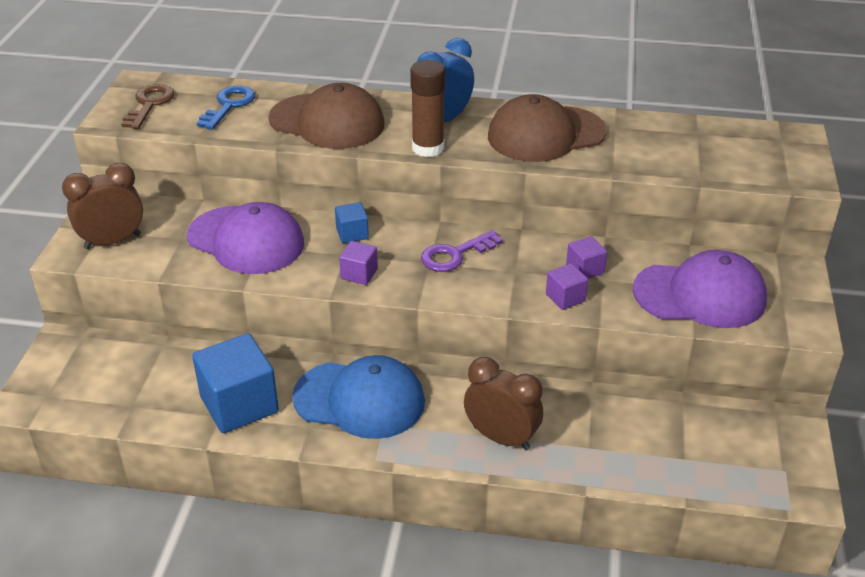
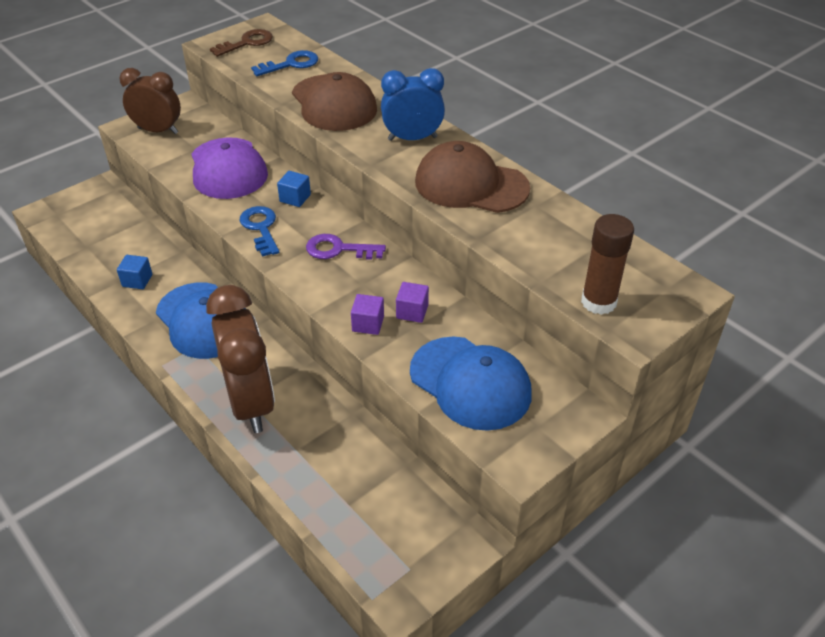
camera: 40 degrees right, 5 degrees up
blue cube [192,333,279,433] -> blue cube [117,255,152,289], size x0.49
purple cube [339,241,378,285] -> blue key [240,206,279,257]
brown glue stick [410,60,446,157] -> brown glue stick moved to [581,214,634,315]
brown clock [464,357,543,451] -> brown clock [206,285,275,433], size x1.53
purple cap [633,250,767,328] -> blue cap [410,337,532,431]

